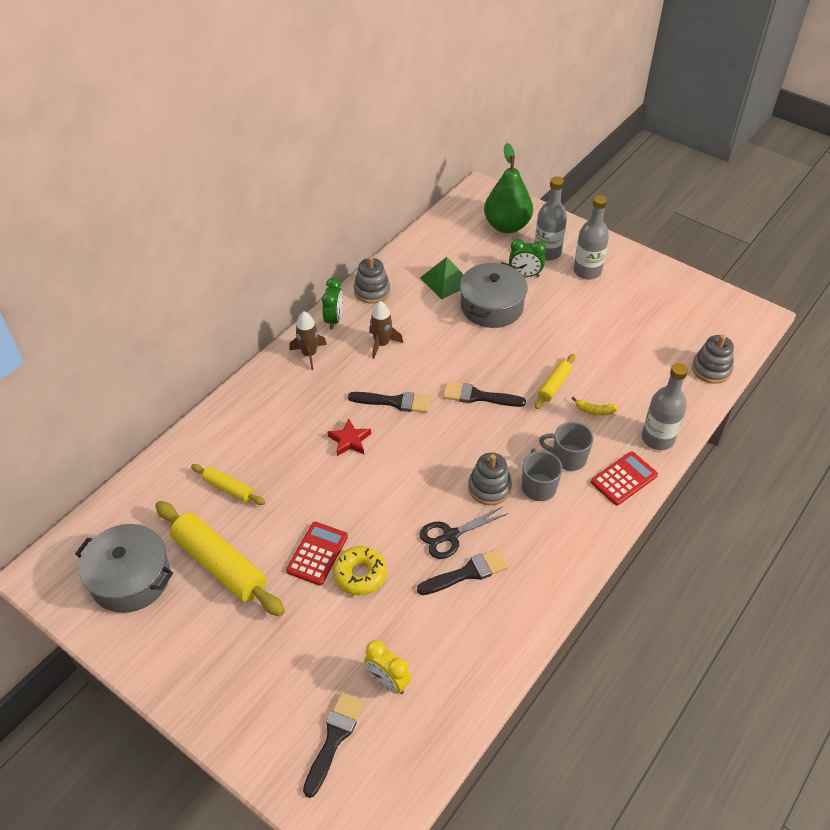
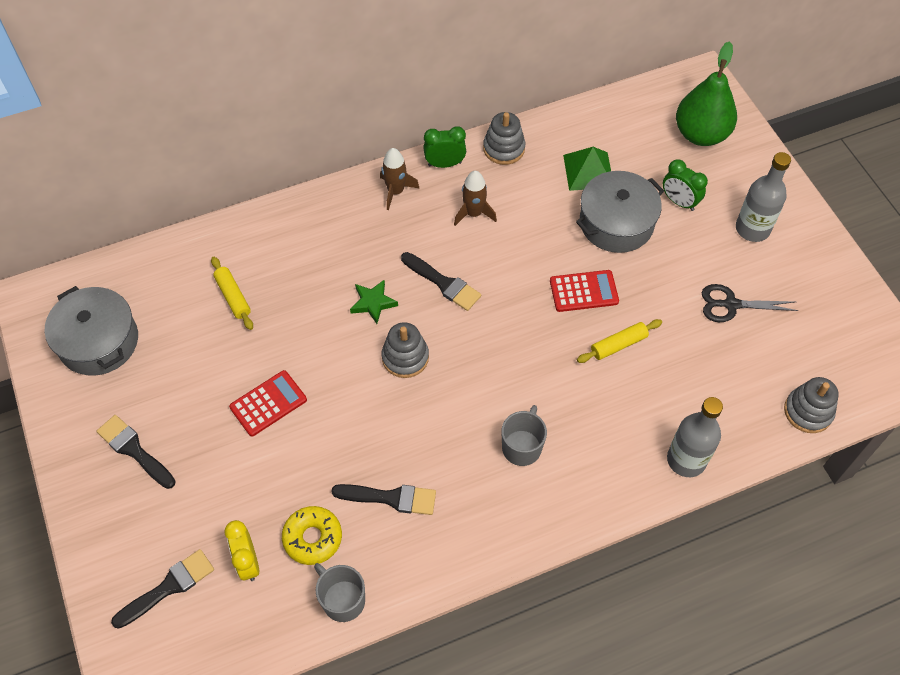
camera: 30 degrees right, 10 degrees up
yellow rolling pin [155,501,285,616] -> none
green clock [322,278,343,329] -> green clock turned 135 degrees counterclockwise [423,126,466,168]
red star [327,418,371,456] -> green star [350,280,398,324]
yellow donut [333,546,387,595] -> yellow donut moved to [282,506,342,565]
black scissors [419,506,507,559] -> black scissors moved to [702,284,798,322]
black brush [443,382,526,407] -> black brush moved to [97,415,176,489]
grey stacking toy [468,452,512,505] -> grey stacking toy moved to [382,322,429,378]
grey bottle [535,176,567,261] -> none
grey mug [539,422,594,471] -> grey mug moved to [314,563,365,622]
yellow banana [571,397,618,415] -> none
red calculator [591,451,658,506] -> red calculator moved to [550,270,619,312]

